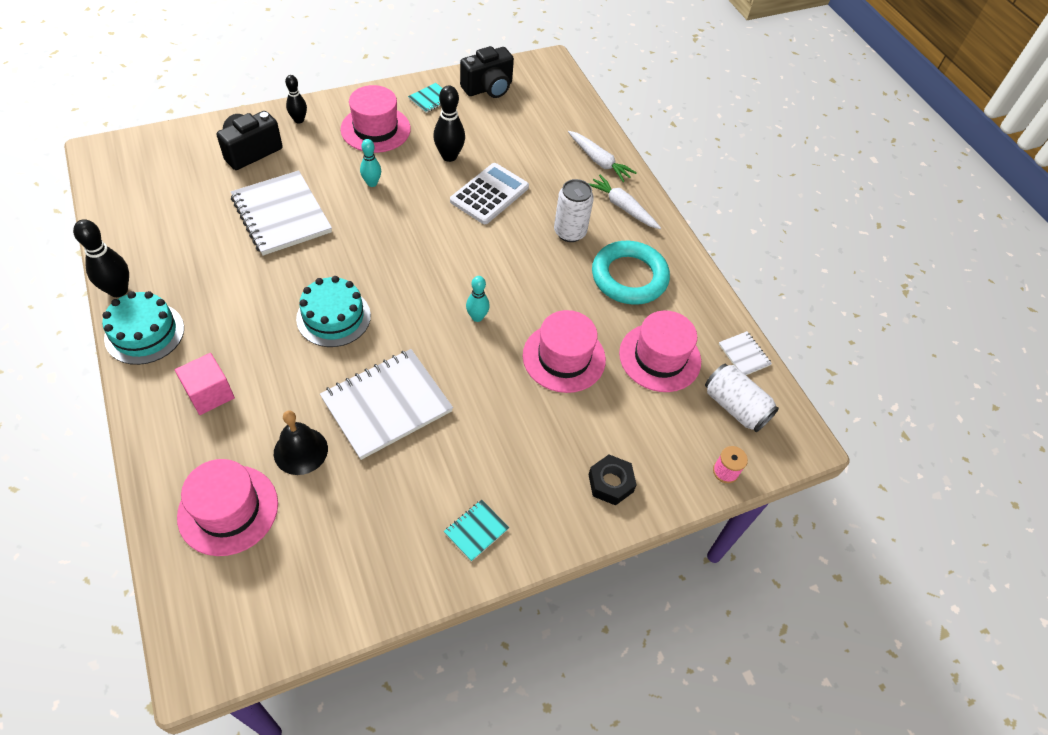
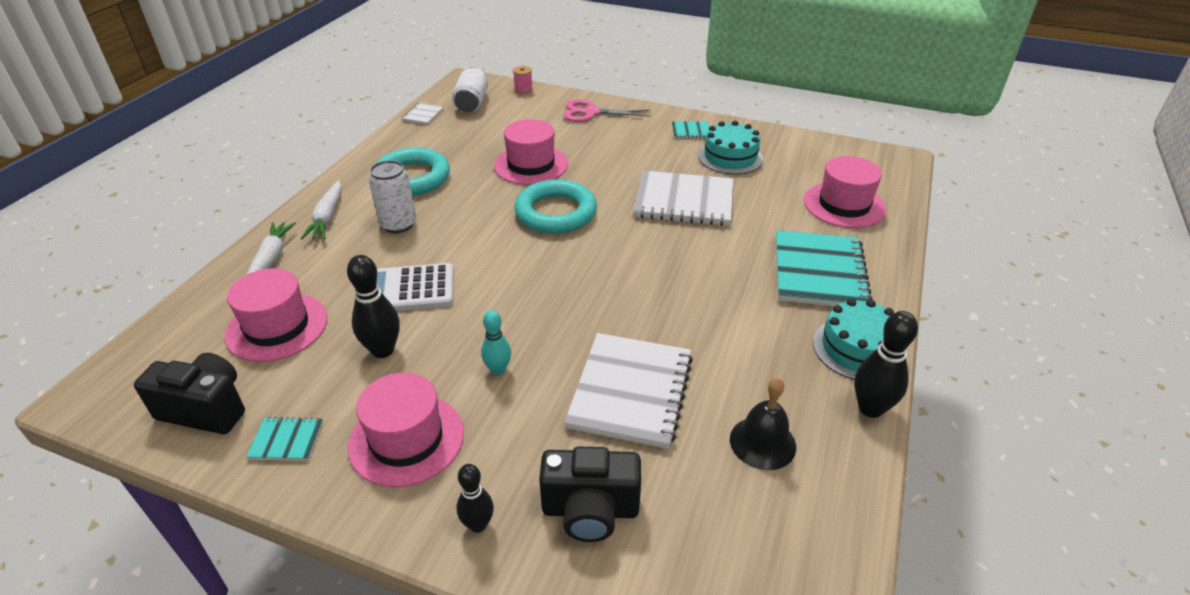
camera: 130 degrees left, 15 degrees down
pink cube [175,353,235,415] -> turquoise notebook [776,230,873,306]
black bell [274,410,328,475] -> black bell moved to [730,378,796,470]
turquoise cake [296,276,371,347] -> turquoise cake moved to [698,121,763,175]
turquoise bowling pin [466,276,490,322] -> turquoise ring [515,179,597,234]
black nut [588,455,637,505] -> pink scissors [563,99,651,122]
pink hat [619,311,701,392] -> pink hat moved to [225,268,327,362]

